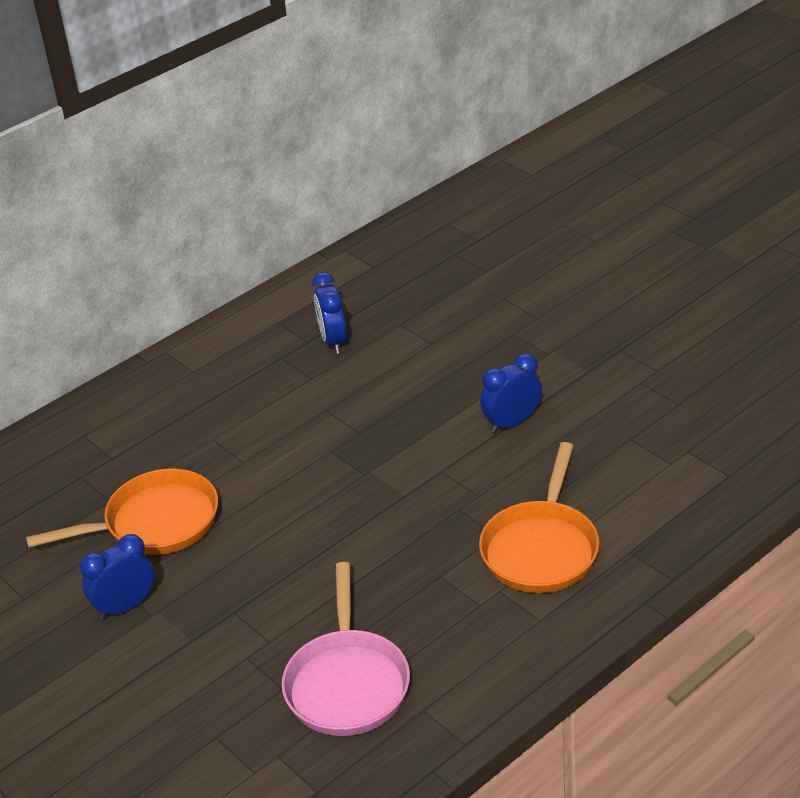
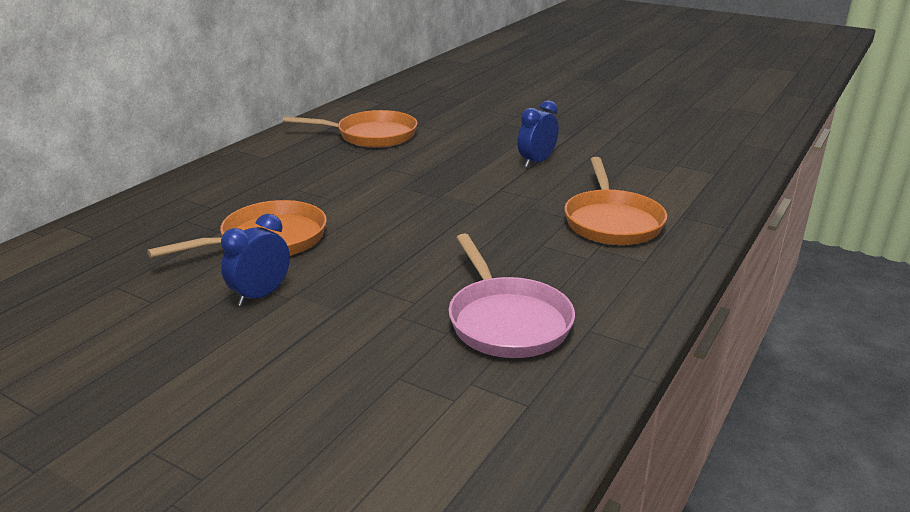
camera: 20 degrees left, 10 degrees down
blue clock [312,272,347,354] -> orange pan [283,110,418,148]

